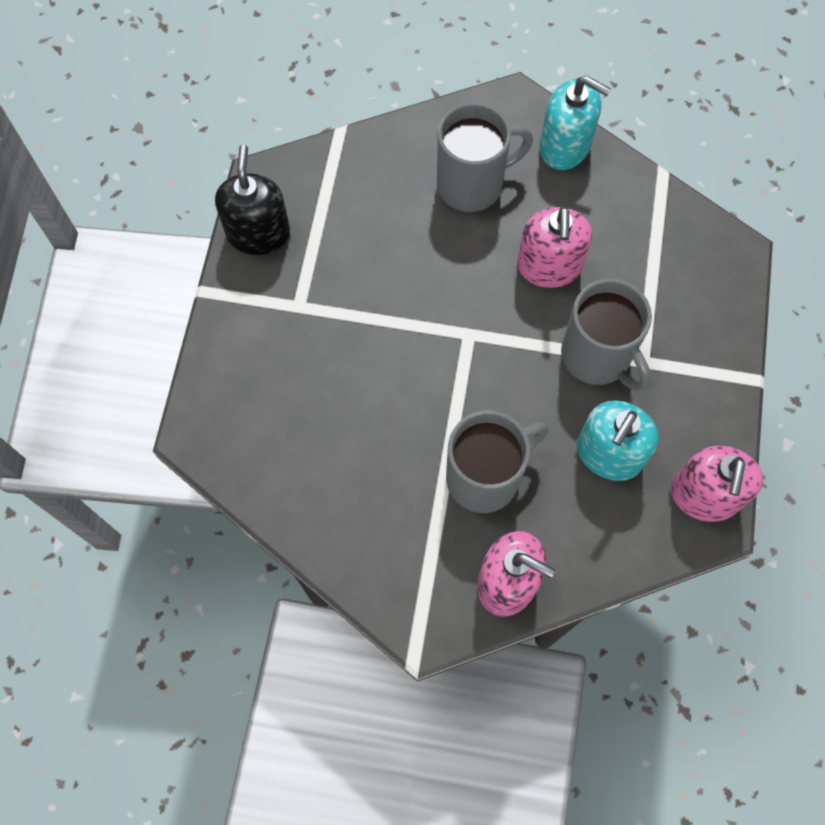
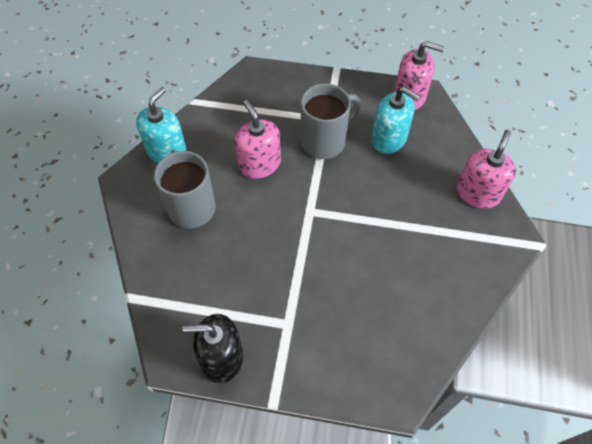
camera: 90 degrees left, 10 degrees down
grey mug [446,410,548,513] -> none
pink soap dispenser [517,206,592,288] -> pink soap dispenser turned 120 degrees counterclockwise [235,100,281,179]

